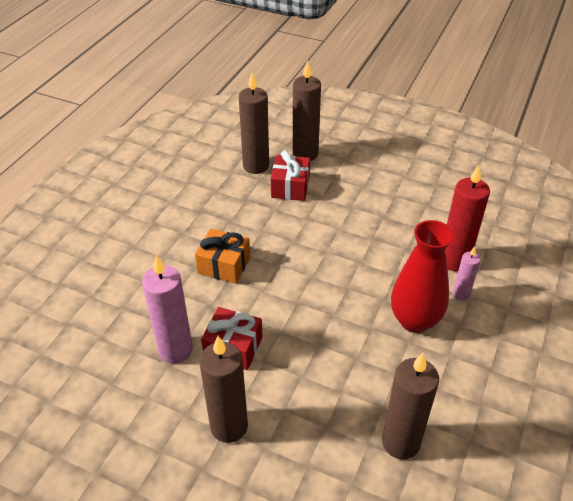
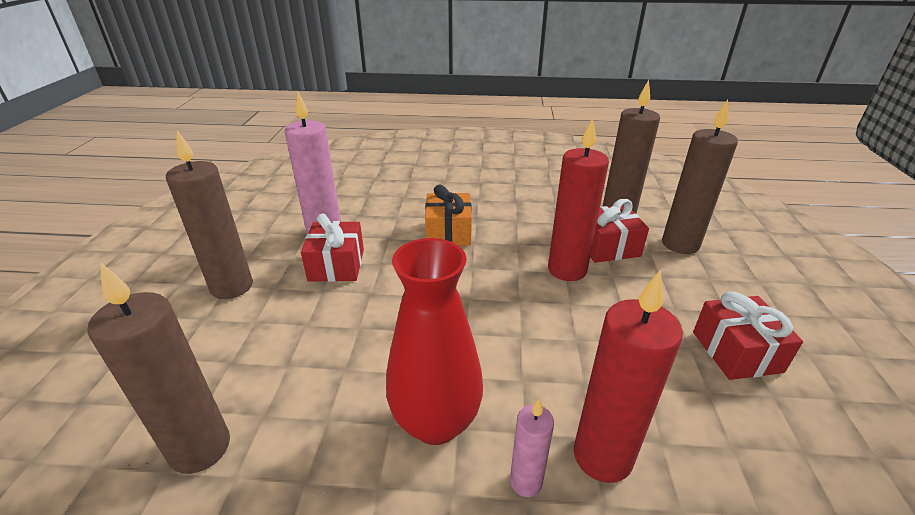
camera: 70 degrees right, 10 degrees down
none -> red candle [548,118,609,281]
none -> red gift [693,292,803,380]

